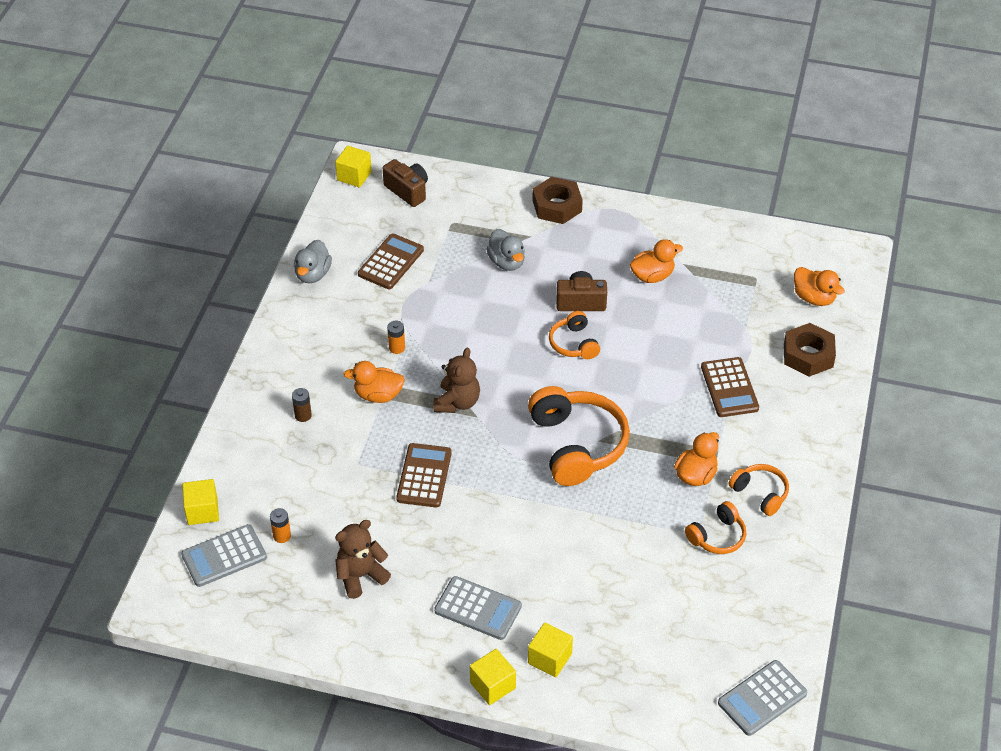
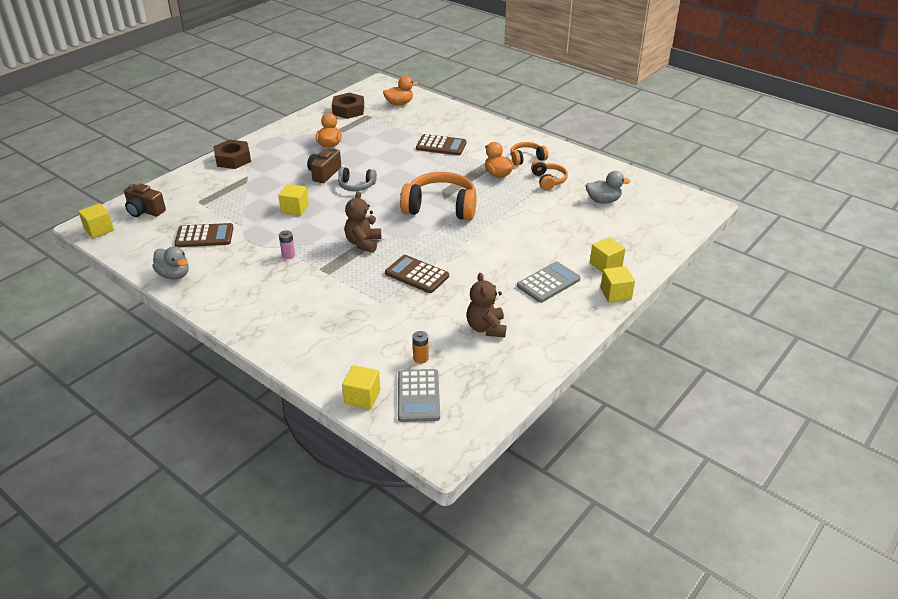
camera: 65 degrees left, 10 degrees down
brown battery [292,388,312,422] -> none
orange duck [344,361,405,403] -> none
brown calculator [358,234,424,289] -> brown calculator turned 120 degrees clockwise [174,223,234,247]
brown camera [383,159,428,207] -> brown camera turned 135 degrees counterclockwise [124,184,166,217]
orange battery [387,321,405,354] -> pink battery [279,230,295,259]
brown teddy bear [433,348,480,413] -> brown teddy bear turned 120 degrees counterclockwise [345,191,381,253]
grey duck [486,229,525,271] -> grey duck moved to [586,171,630,204]
orange headphones [549,311,600,359] -> grey headphones [338,167,377,191]
grey calculator [718,660,807,736] -> none
brown nut [784,323,836,377] -> brown nut moved to [332,93,364,119]
none -> yellow cube [278,184,309,216]

